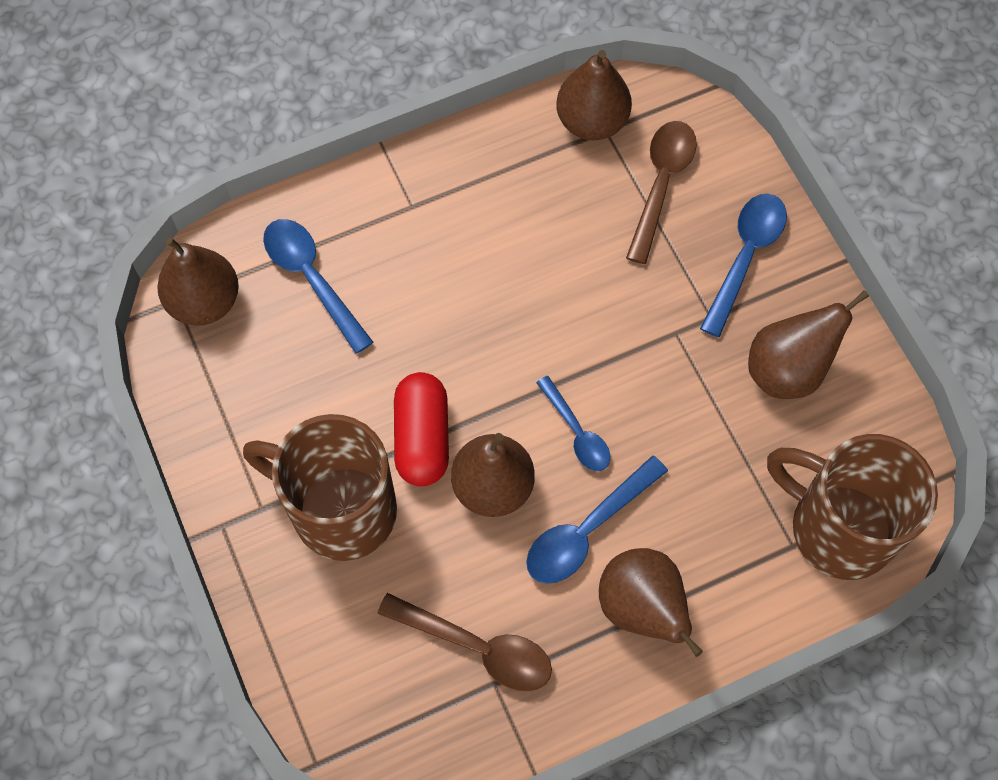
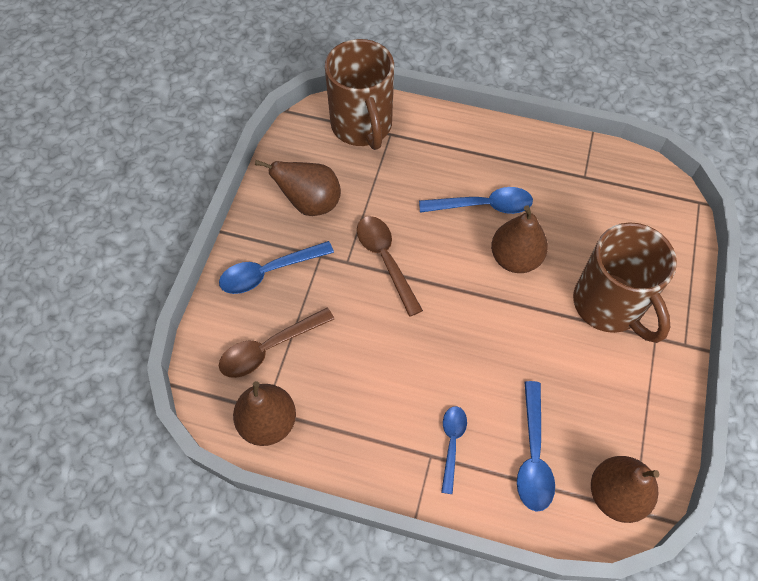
camera: 140 degrees left, 5 degrees down
brown spoon [377,593,552,691] -> brown spoon moved to [357,216,423,317]
red capsule [394,372,449,486] -> none
blue spoon [536,376,610,471] -> blue spoon moved to [441,406,467,494]
brown pear [599,548,703,657] -> none

